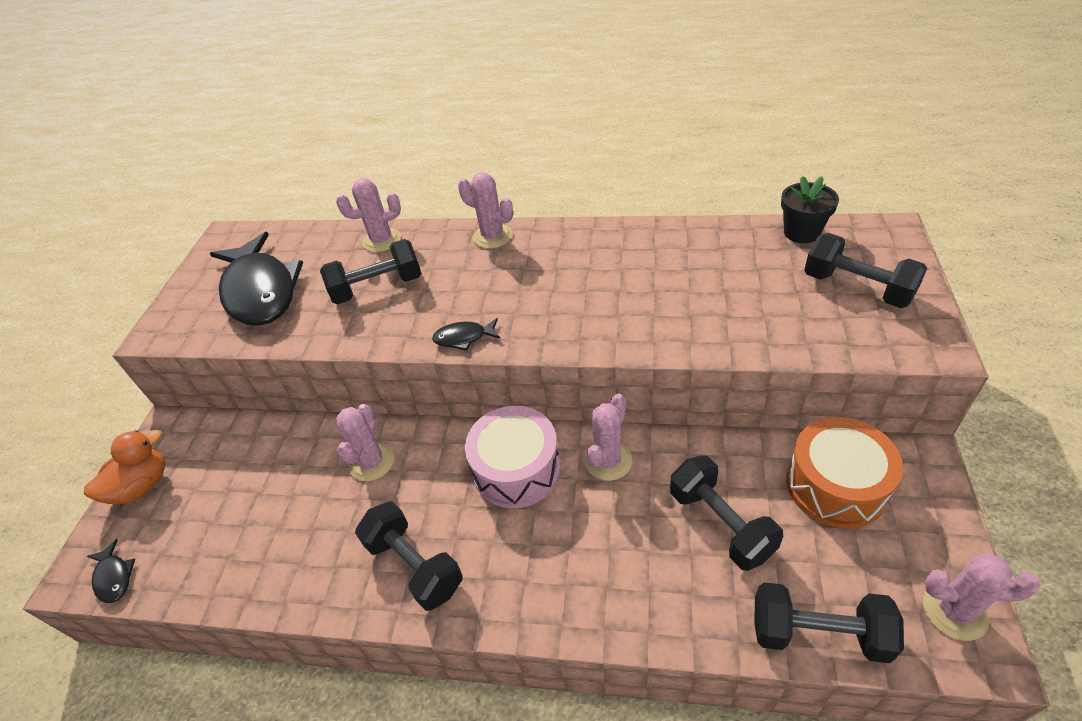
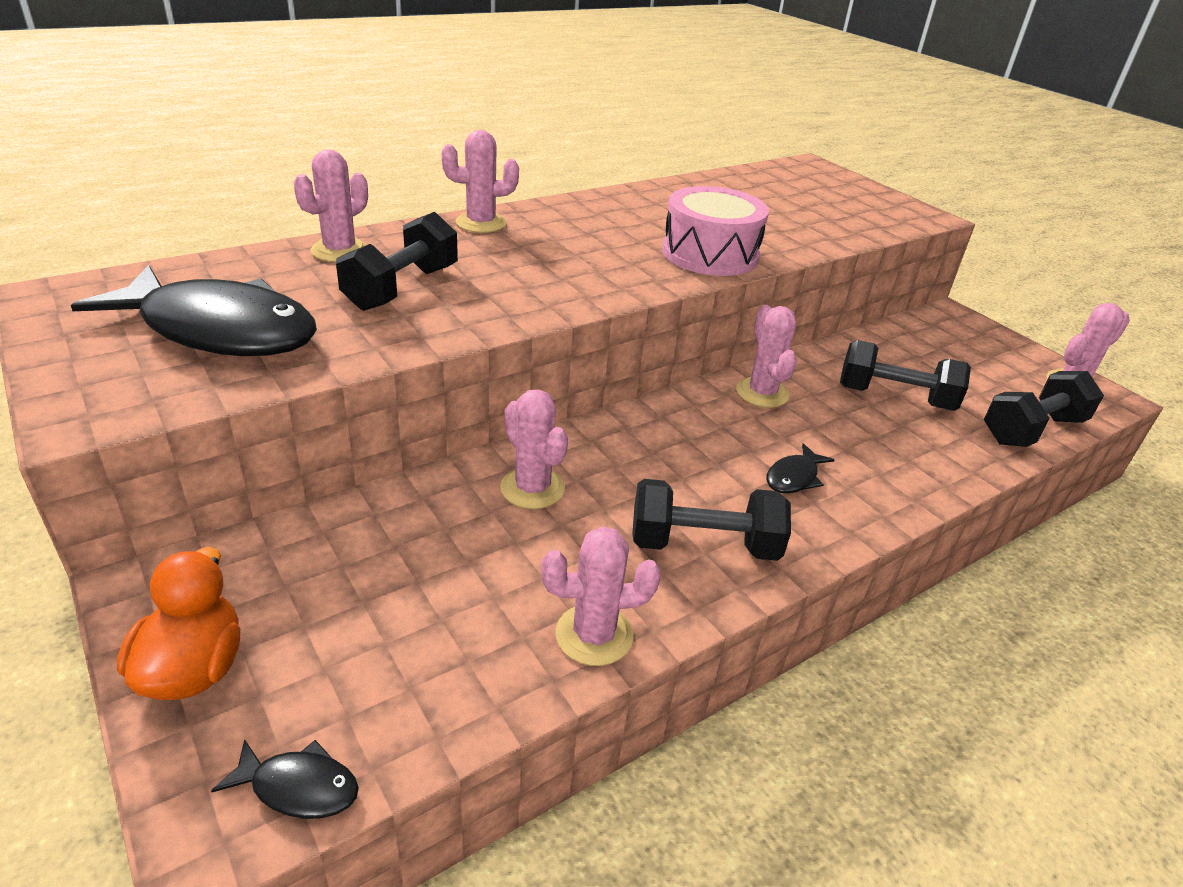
camera: 50 degrees left, 10 degrees down
black fish [432,318,500,351] -> black fish moved to [767,443,834,493]
pink drum [465,406,561,508] -> pink drum moved to [662,186,769,276]
black flower pot [781,176,839,243] -> none
orange drum [786,417,903,528] -> none
black dumbbell [804,233,927,308] -> none
none -> pink cactus [541,526,661,666]

